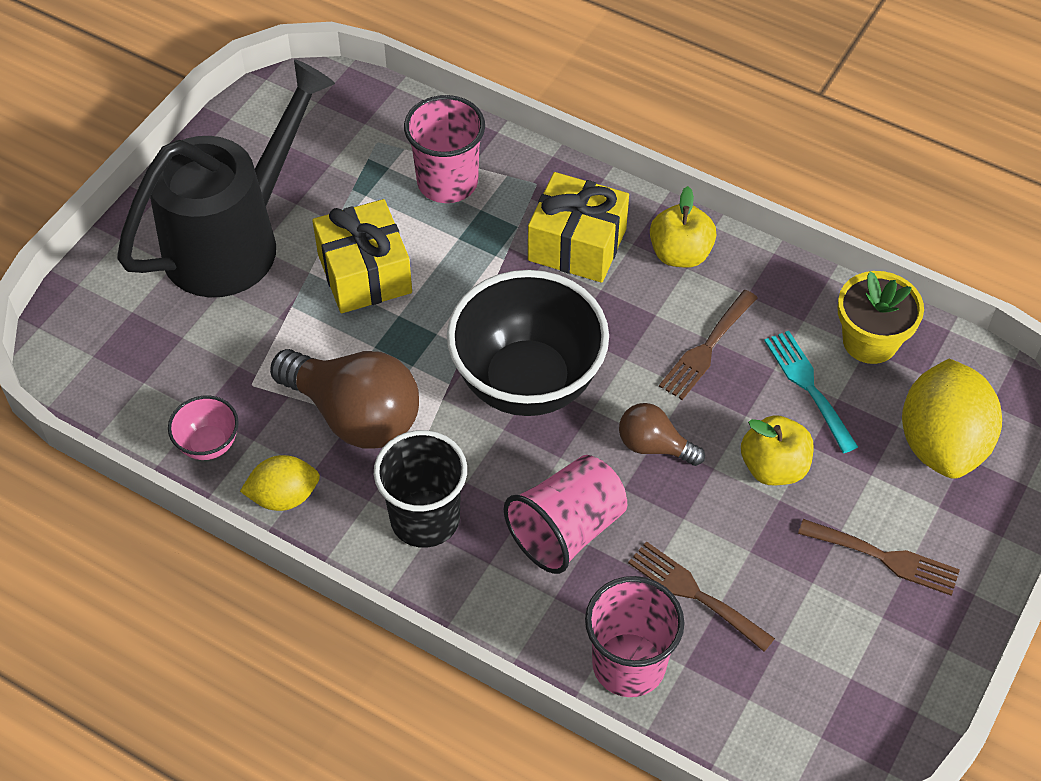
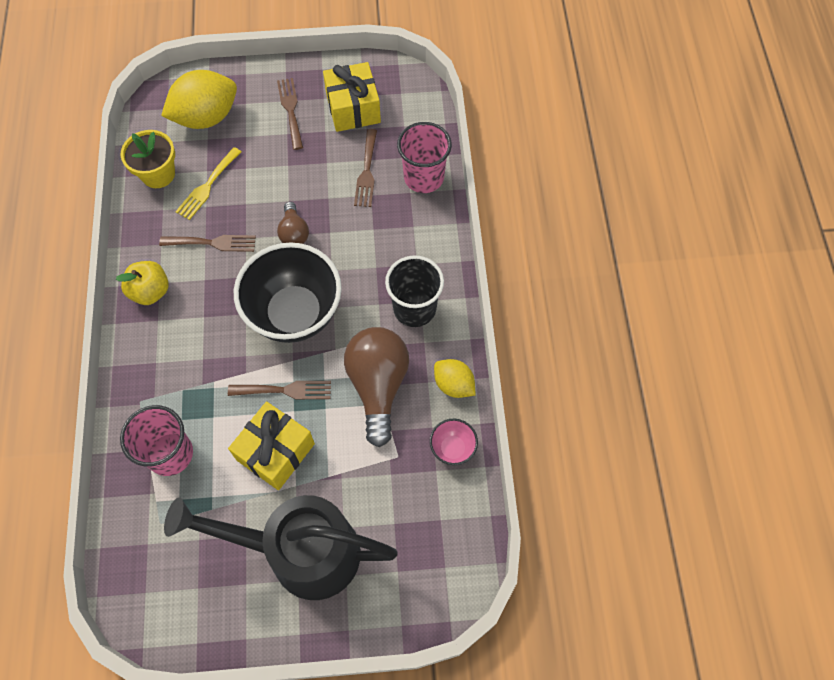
camera: 125 degrees left, 10 degrees up
pink cup [504,455,627,574] -> none
yellow gift [528,172,629,283] -> yellow gift moved to [323,62,381,132]
yellow apple [741,415,813,485] -> none
turquoise fork [764,331,858,453] -> yellow fork [175,147,241,220]
none -> brown fork [228,381,331,400]

